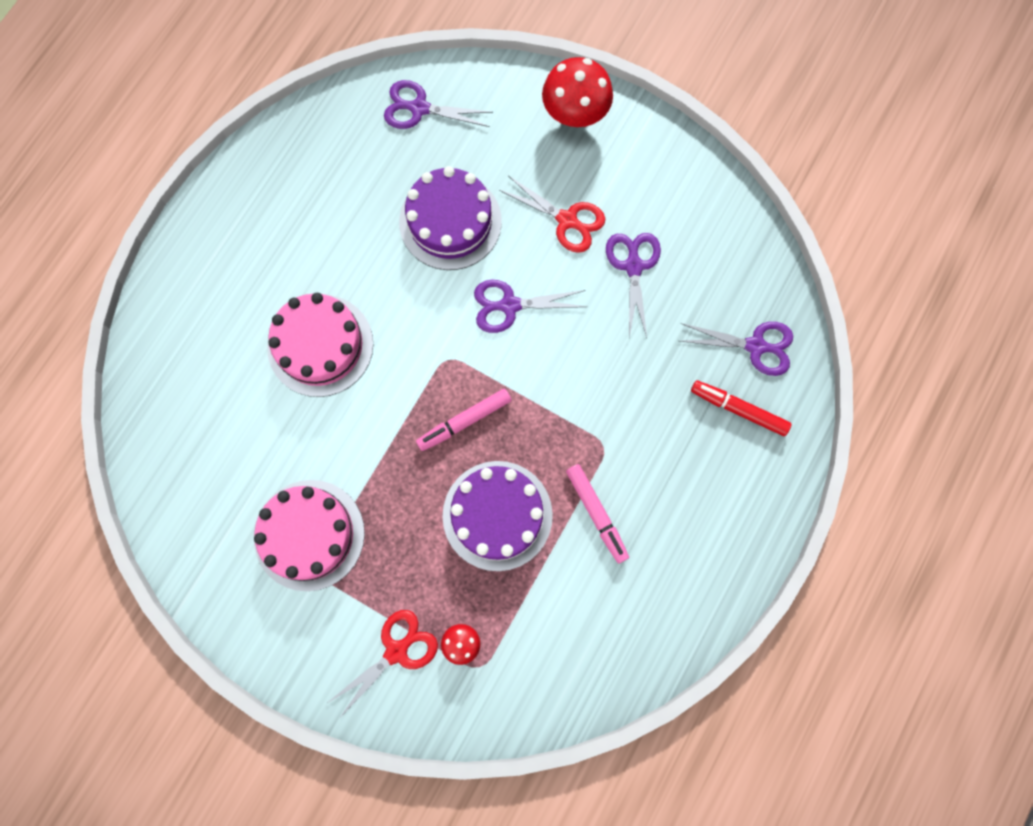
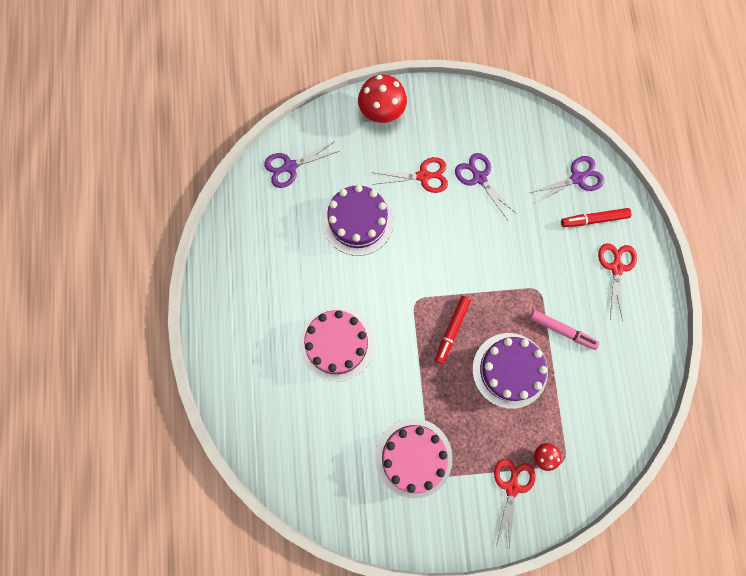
camera: 35 degrees left, 0 degrees up
pink marker [416,388,512,451] -> red marker [435,296,471,364]
purple scissors [474,280,587,333] -> none
none -> red scissors [598,243,637,321]

